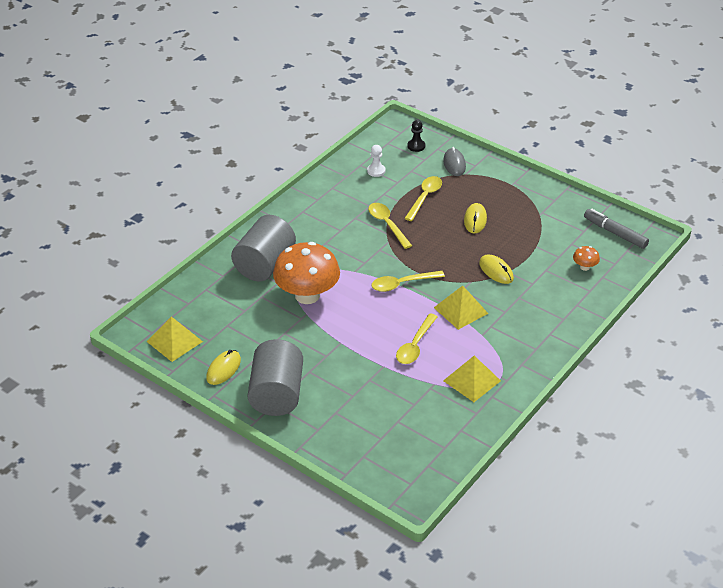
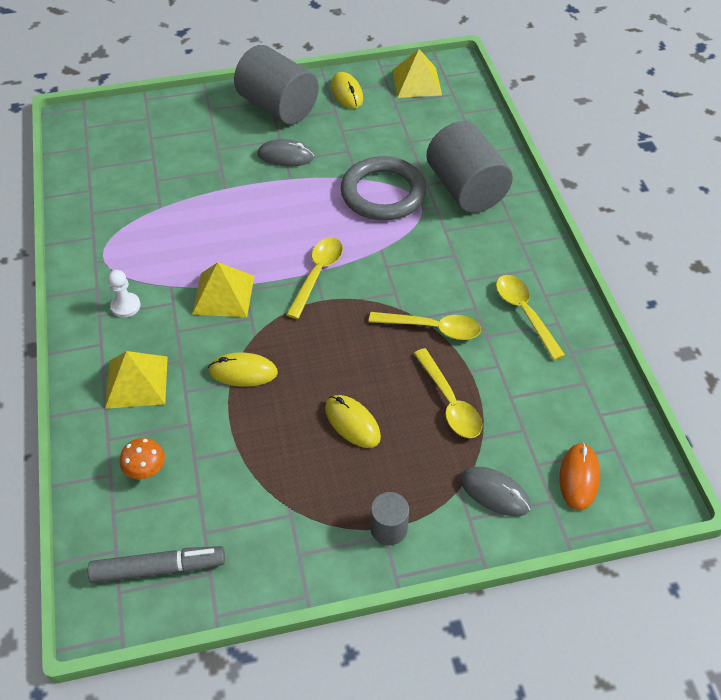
camera: 130 degrees right, 10 degrees up
orange mushroom [273,242,340,304] -> grey ring [341,156,426,220]
white pawn [367,145,386,177] -> white pawn moved to [108,270,141,318]
yellow spoon [396,313,438,364] -> yellow spoon moved to [496,275,565,360]
black pawn [407,120,425,152] -> orange mouse [559,443,600,510]
yellow pyramid [443,356,501,402] -> yellow pyramid moved to [105,351,168,409]
none -> grey mouse [258,139,314,167]
none -> grey cylinder [370,492,409,545]

